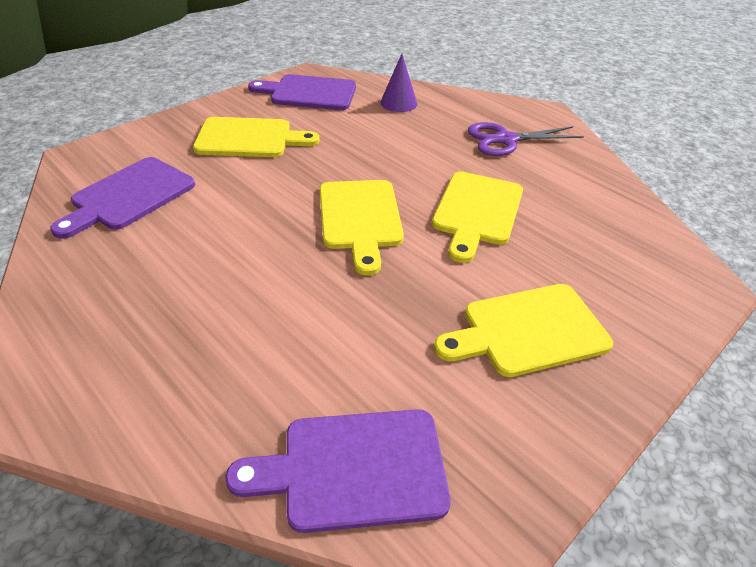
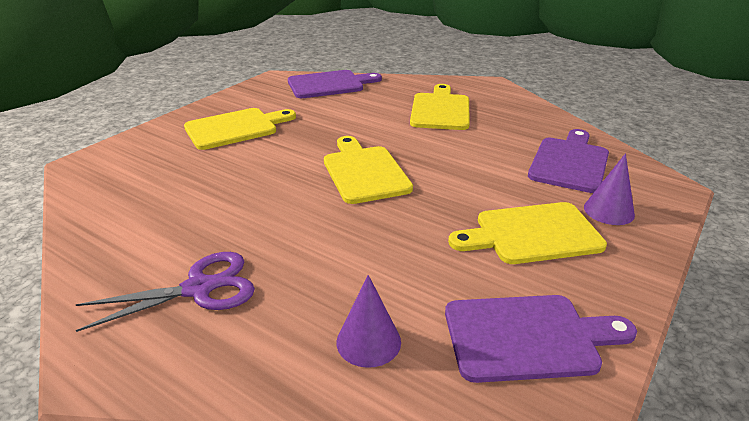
camera: 170 degrees right, 10 degrees down
yellow cutting board [432,171,523,263] -> yellow cutting board moved to [410,84,470,130]
none -> purple cone [584,153,635,225]

